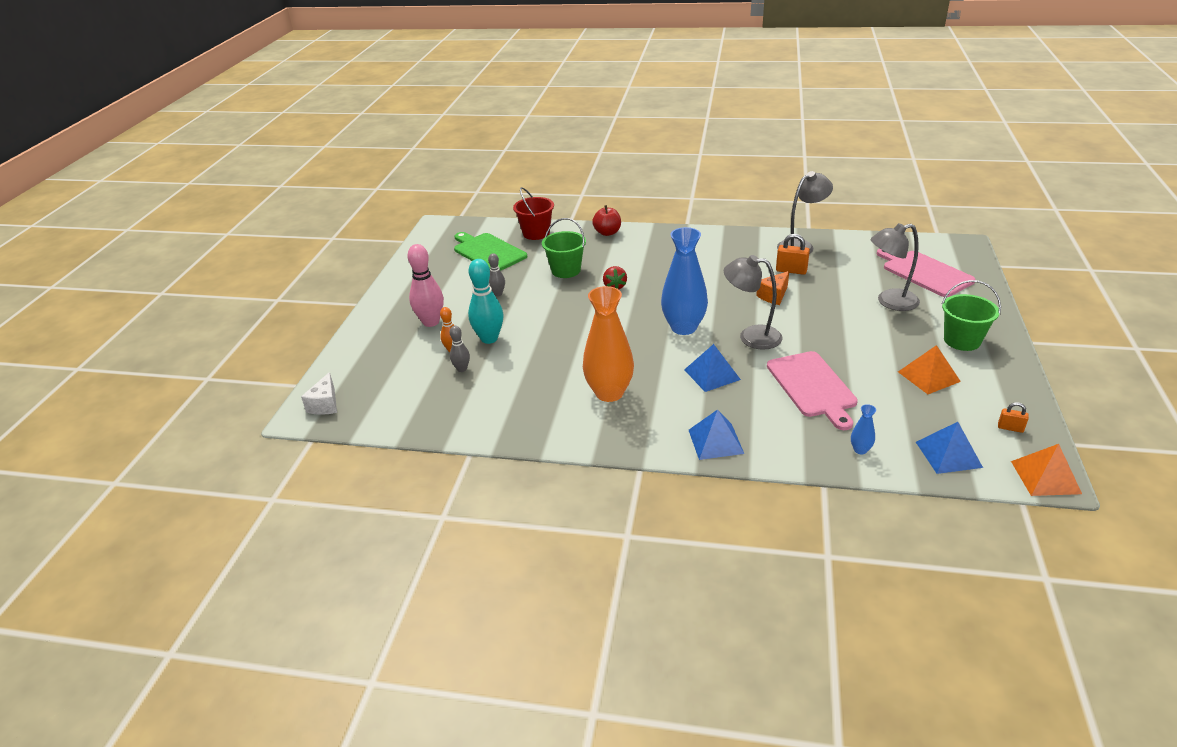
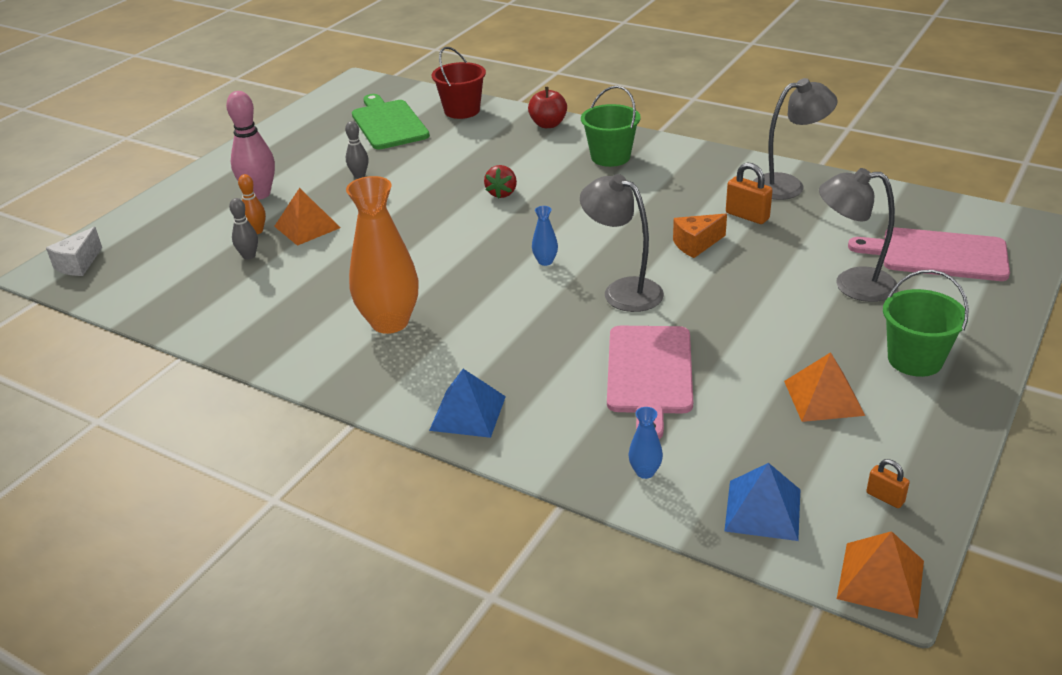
camera: 20 degrees right, 0 degrees up
turquoise bowling pin [468,259,503,344] -> orange pyramid [274,188,341,246]
green bucket [542,218,586,278] -> green bucket moved to [581,86,641,167]
blue vase [661,227,708,335] -> blue vase [532,206,558,266], size x0.42
blue pyramid [684,344,741,392] -> none
pink cutting board [877,248,976,297] -> pink cutting board turned 60 degrees counterclockwise [848,227,1010,281]

